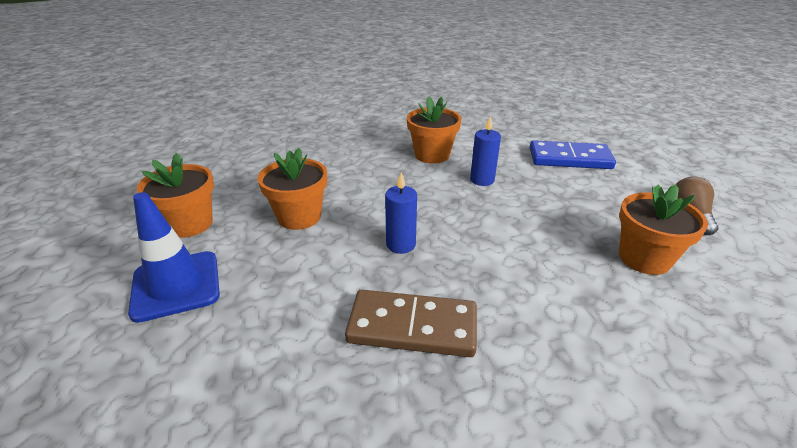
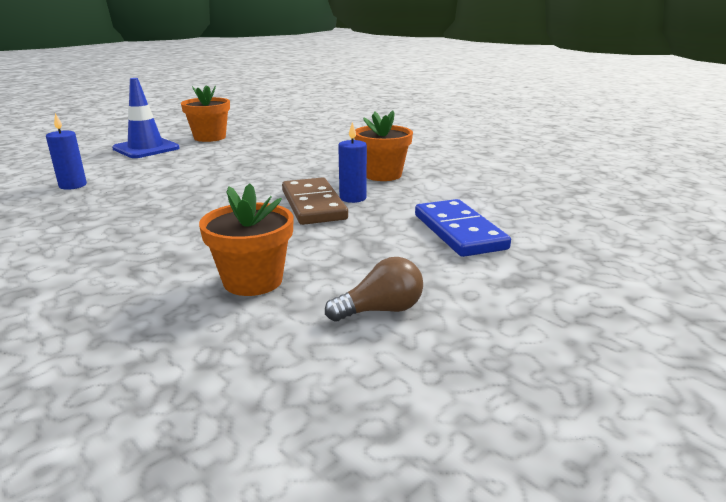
camera: 65 degrees right, 10 degrees down
orange flower pot [257,148,327,230] -> none
brown domino [345,290,477,357] -> brown domino moved to [282,177,348,225]
blue candle [385,172,417,254] -> blue candle moved to [46,113,87,190]

